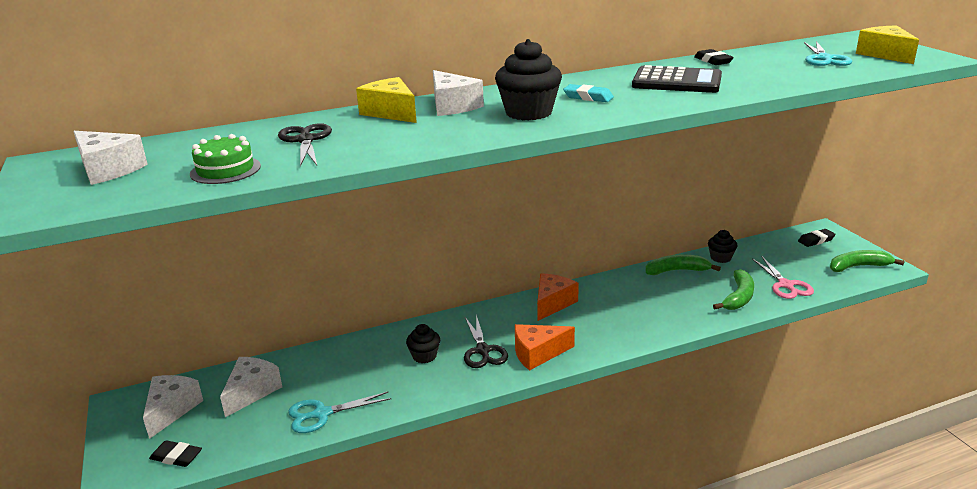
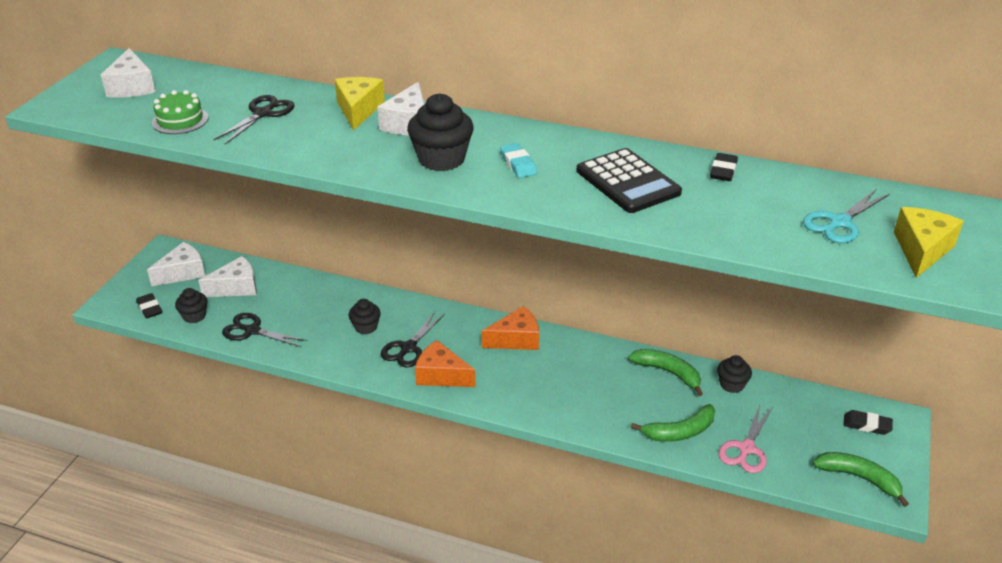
camera: 40 degrees right, 10 degrees up
turquoise scissors [288,391,392,433] -> black scissors [222,313,307,347]
none -> black cupcake [175,288,208,323]

